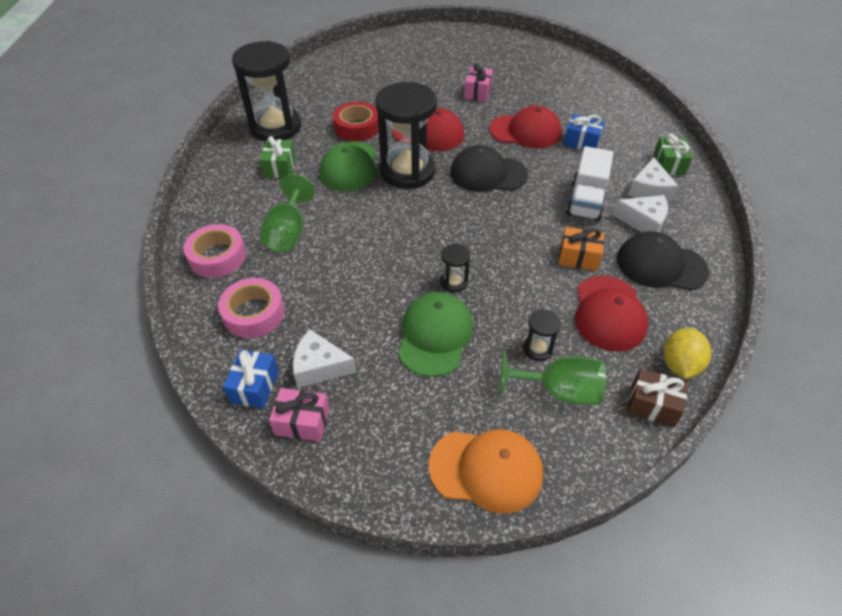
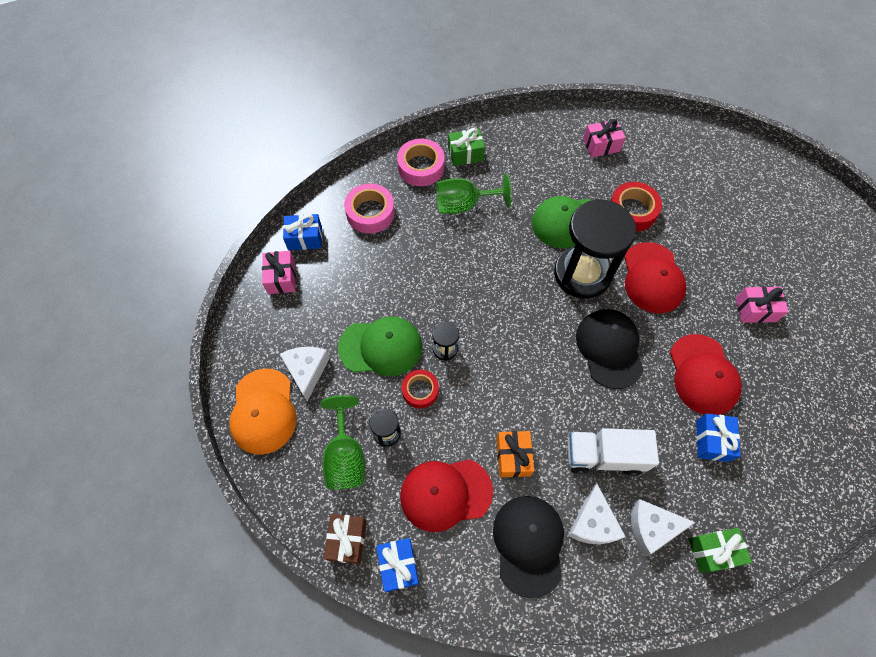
camera: 75 degrees right, 15 degrees up
black hourglass [232,41,301,141] -> pink gift [583,119,626,158]
green gift [260,136,296,178] -> green gift moved to [448,128,485,166]
white cheese [293,330,357,388] -> white cheese moved to [280,347,330,401]
yellow lemon [664,328,711,379] -> blue gift [376,538,419,592]
none -> red tape [402,370,439,408]

